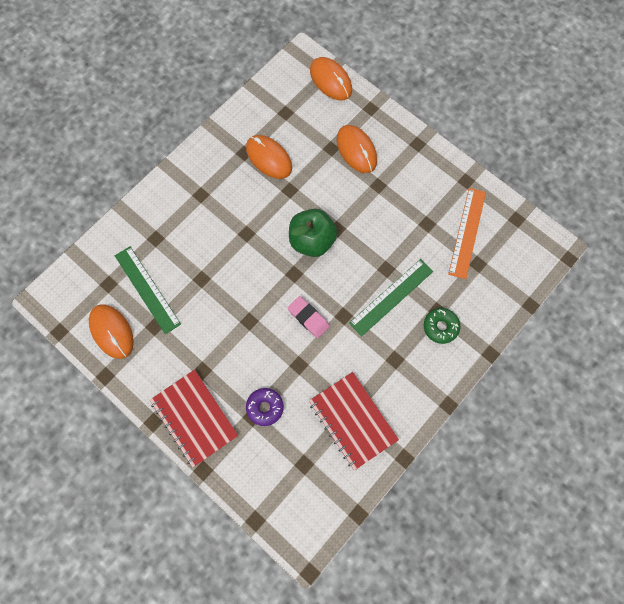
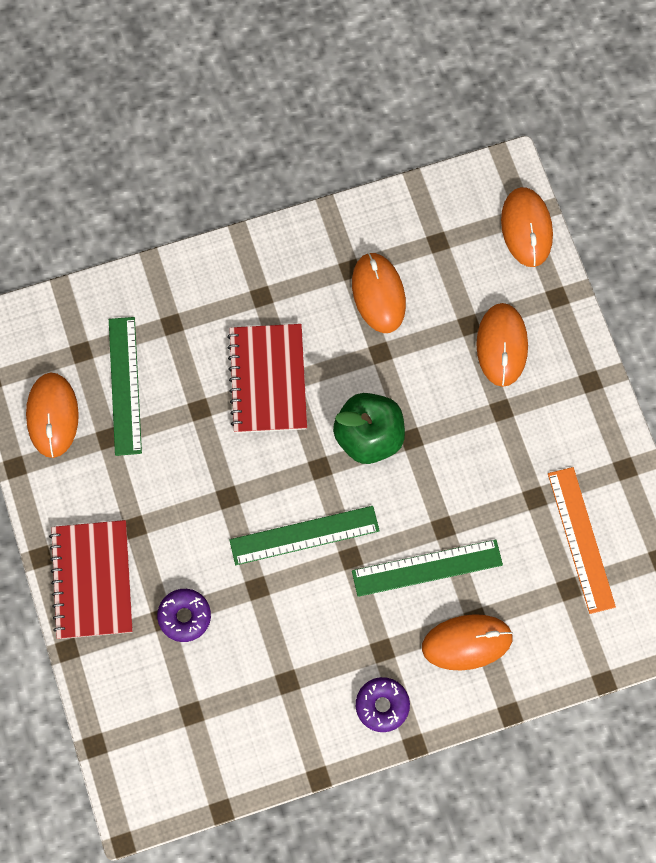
camera: 30 degrees right, 0 degrees up
pink eraser [287,296,330,338] -> green ruler [229,506,380,565]
red notebook [309,372,399,470] -> red notebook moved to [227,324,307,433]
green donut [424,308,460,344] -> orange mouse [422,614,513,671]
orange ruler [448,188,486,279] -> orange ruler turned 60 degrees counterclockwise [548,467,616,614]
none -> purple donut [356,677,410,732]

